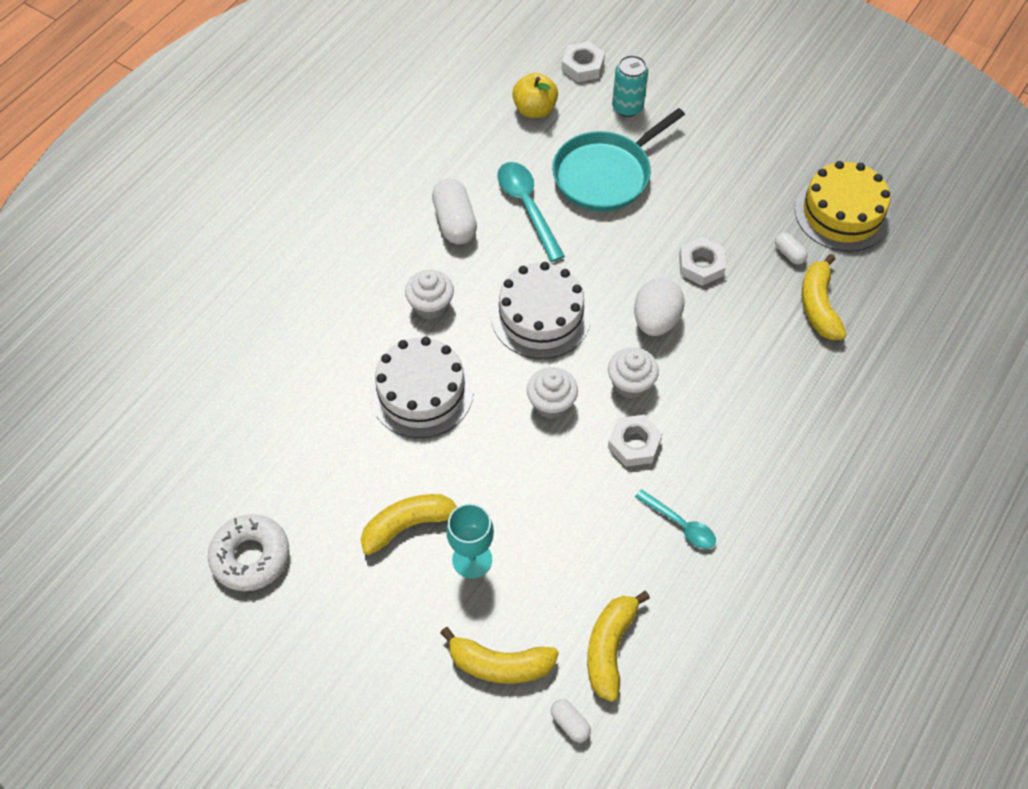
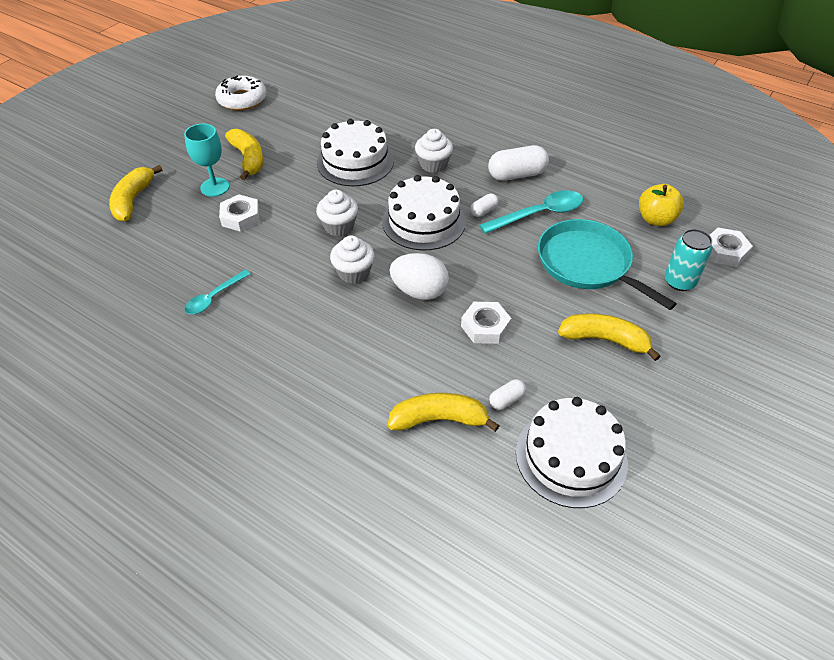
camera: 90 degrees right, 10 degrees down
white capsule [551,699,591,742] -> white capsule moved to [470,194,499,217]
yellow banana [587,591,650,702] -> yellow banana moved to [558,313,661,361]
white nut [608,415,663,467] -> white nut moved to [219,194,260,232]
yellow cake [795,161,891,252] -> white cake [516,397,628,508]

